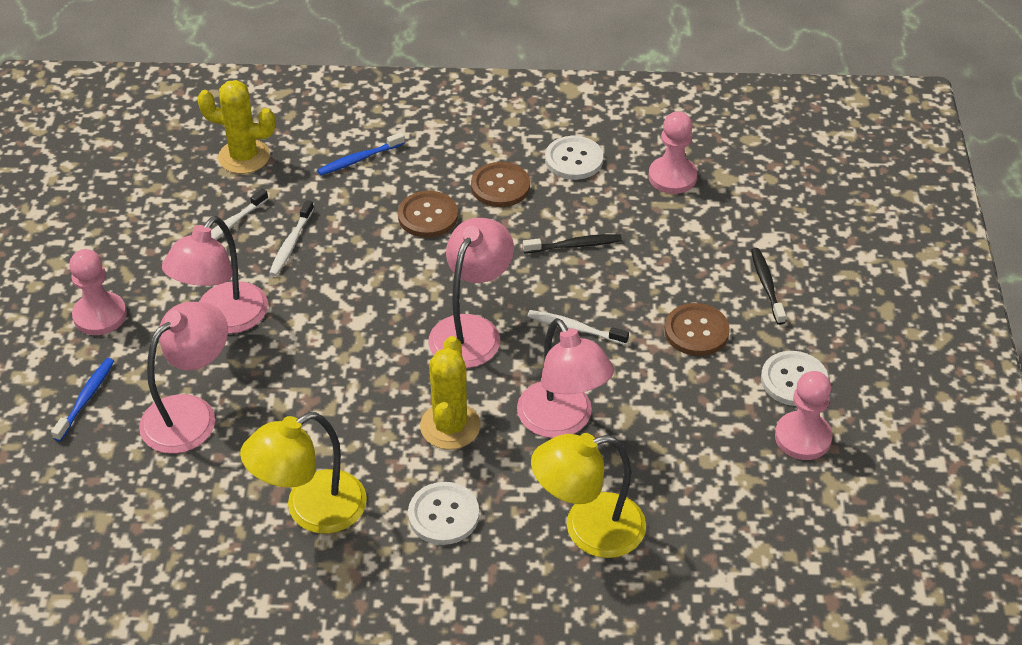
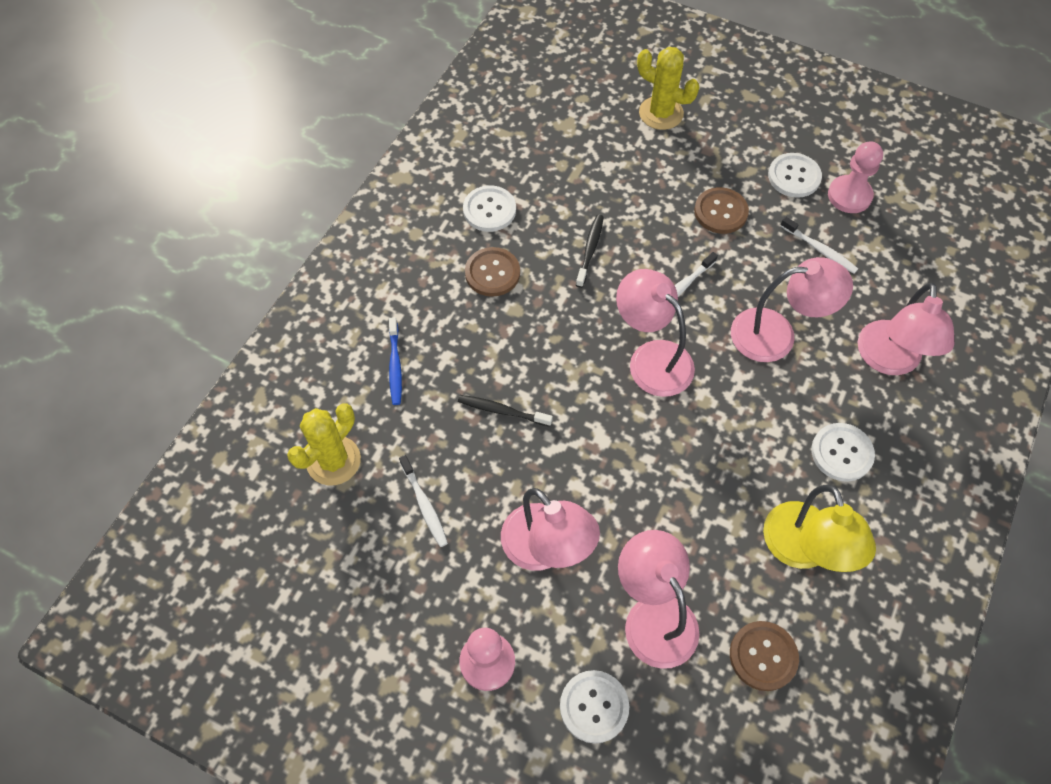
camera: 65 degrees left, 15 degrees up
blue toothbrush [51,358,114,441] -> white button [560,670,629,744]
white toothbrush [269,200,314,276] -> white toothbrush moved to [780,217,858,274]
brown button [398,191,458,238] -> brown button moved to [730,621,799,691]
yellow cactus [420,336,481,449] -> yellow cactus moved to [637,47,699,130]
yellow lamp [531,433,646,558] -> pink lamp [858,283,954,375]
pink pawn [649,111,697,194] -> none
black toothbrush [751,248,786,325] -> black toothbrush moved to [458,395,553,427]

